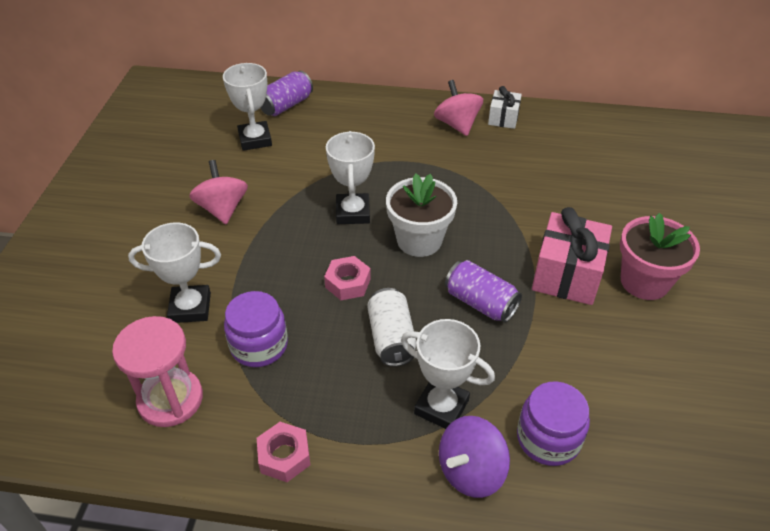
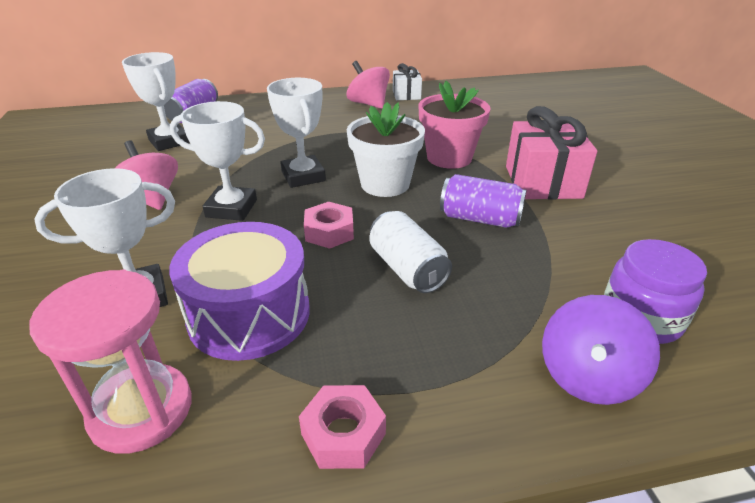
camera: 20 degrees left, 10 degrees down
purple jar [224,291,288,367] -> purple drum [169,222,310,361]
white trophy [401,319,495,429] -> white trophy moved to [170,101,265,221]
pink flower pot [620,213,700,300] -> pink flower pot moved to [419,81,491,169]

